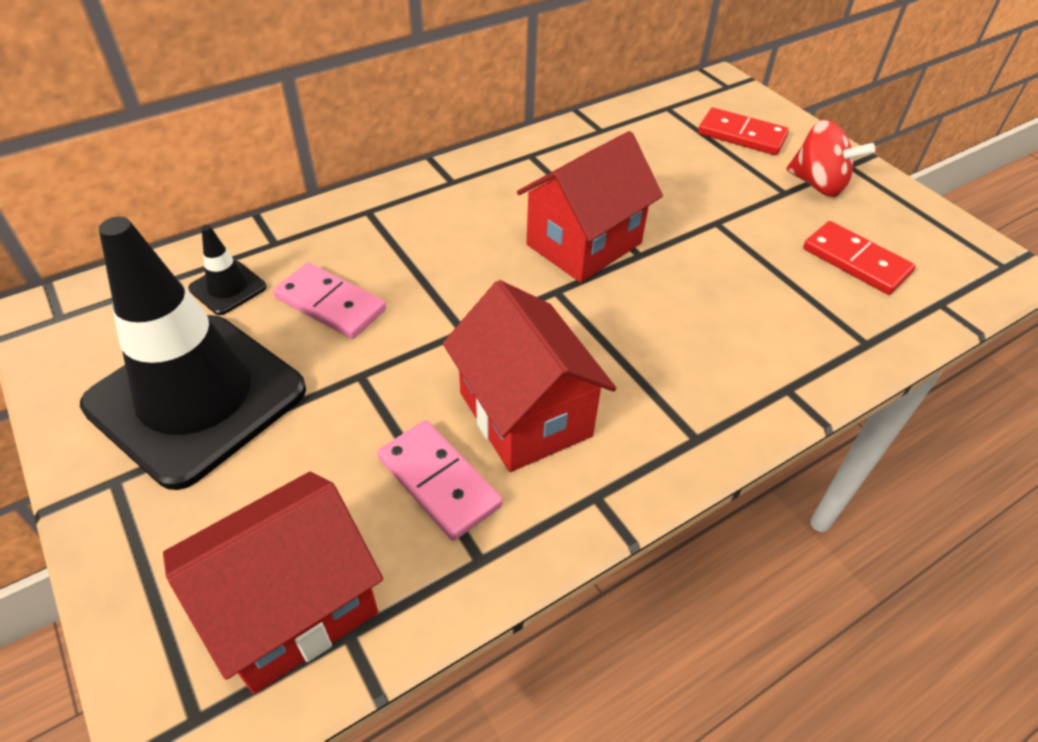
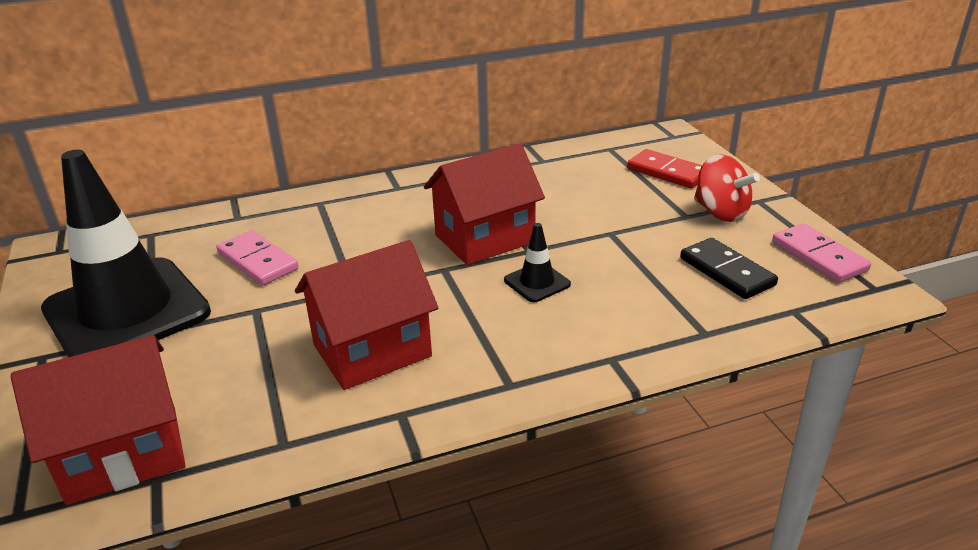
camera: 15 degrees right, 15 degrees down
black traffic cone [188,225,267,315] -> black traffic cone moved to [504,223,571,302]
pink domino [377,420,502,541] -> pink domino moved to [772,223,871,283]
red house [443,280,617,472] -> red house turned 75 degrees clockwise [295,240,438,390]
red domino [803,221,915,295] -> black domino [680,238,778,299]

